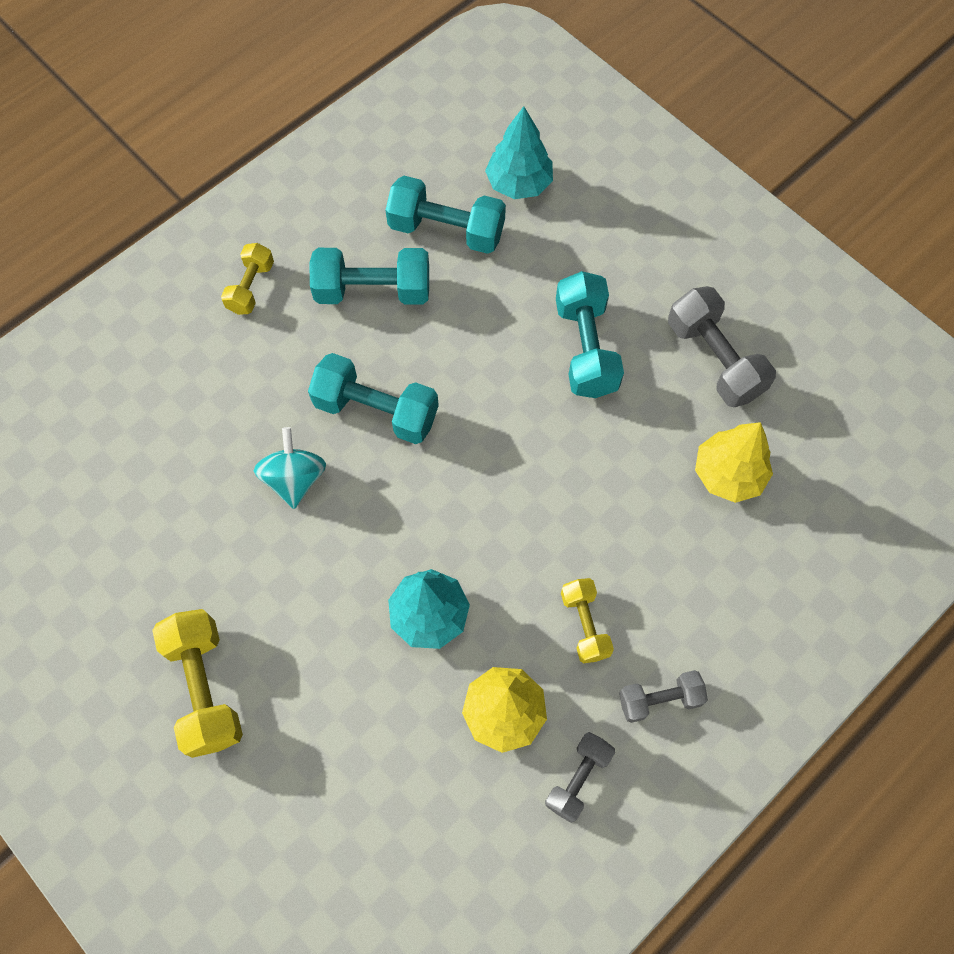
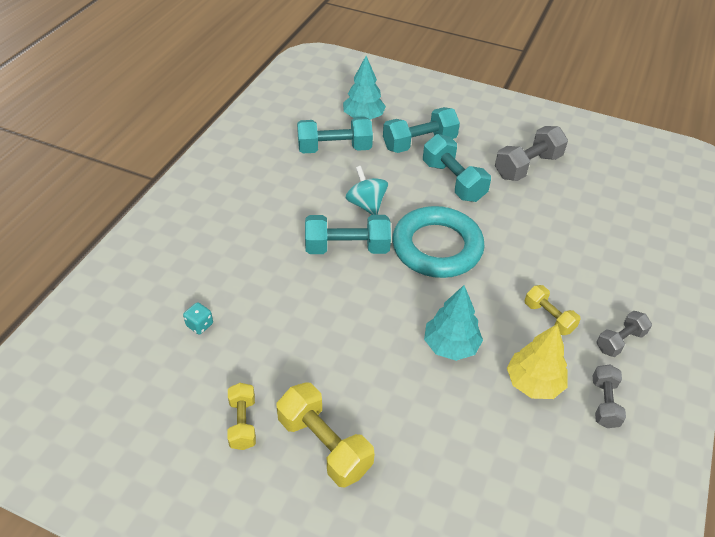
camera: 25 degrees left, 20 degrees down
yellow dumbbell [221,243,274,315] -> yellow dumbbell moved to [228,383,256,450]
turquoise spinning top [254,427,326,509] -> turquoise spinning top moved to [345,166,388,215]
turquoise dumbbell [309,248,429,305] -> turquoise dumbbell moved to [383,107,460,153]
grey dumbbell [668,286,776,407] -> grey dumbbell turned 75 degrees counterclockwise [495,126,568,181]
yellow tree [695,422,773,503] -> none
none -> turquoise dice [183,302,213,334]
none -> turquoise ring [392,206,485,278]

